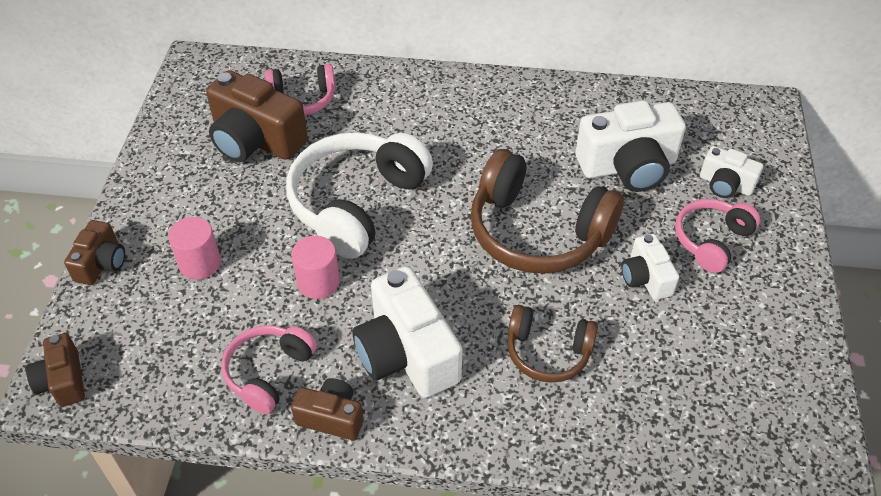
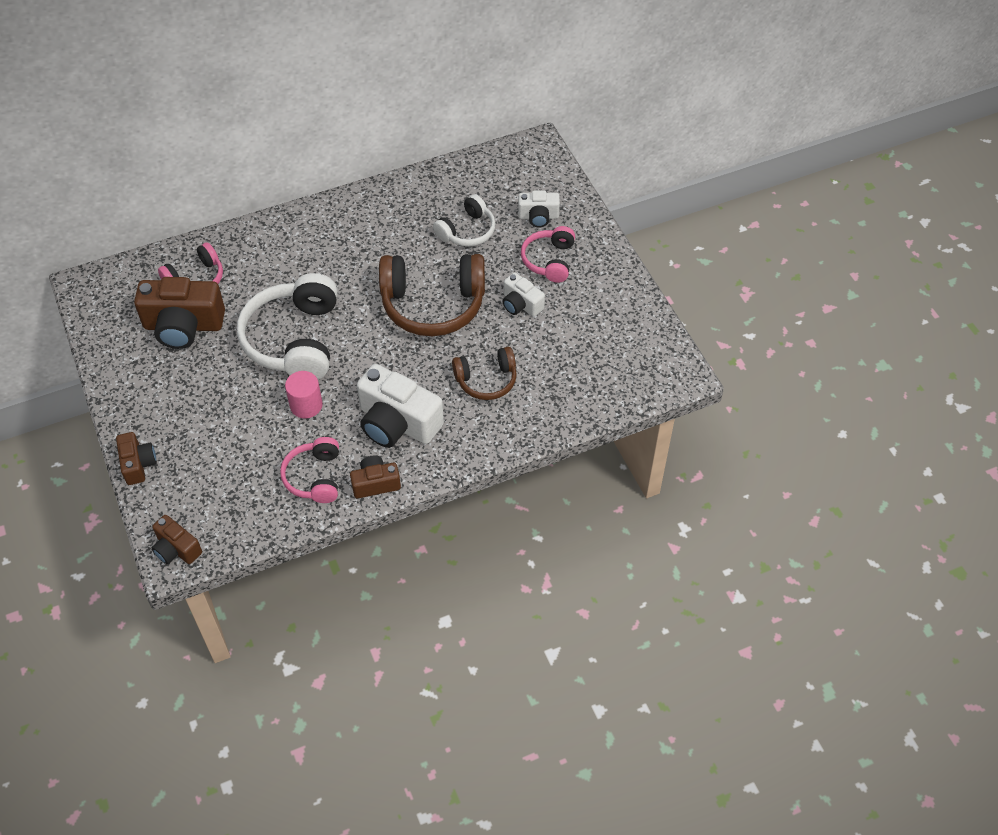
camera: 30 degrees left, 5 degrees up
pink cylinder [168,217,221,280] -> none
white camera [575,100,686,192] -> white headphones [433,194,495,246]

